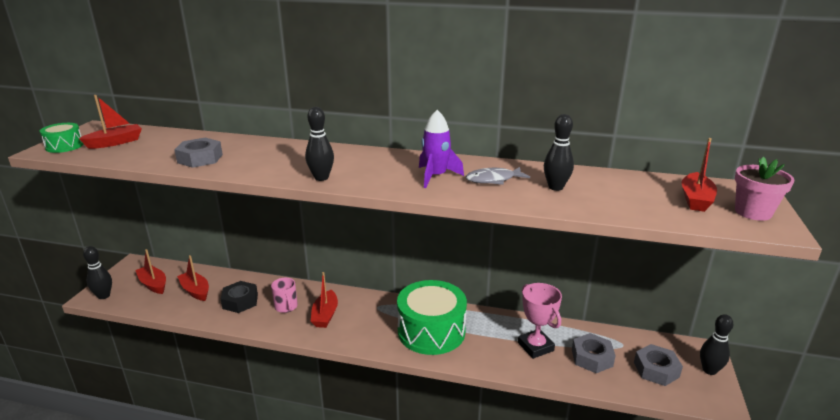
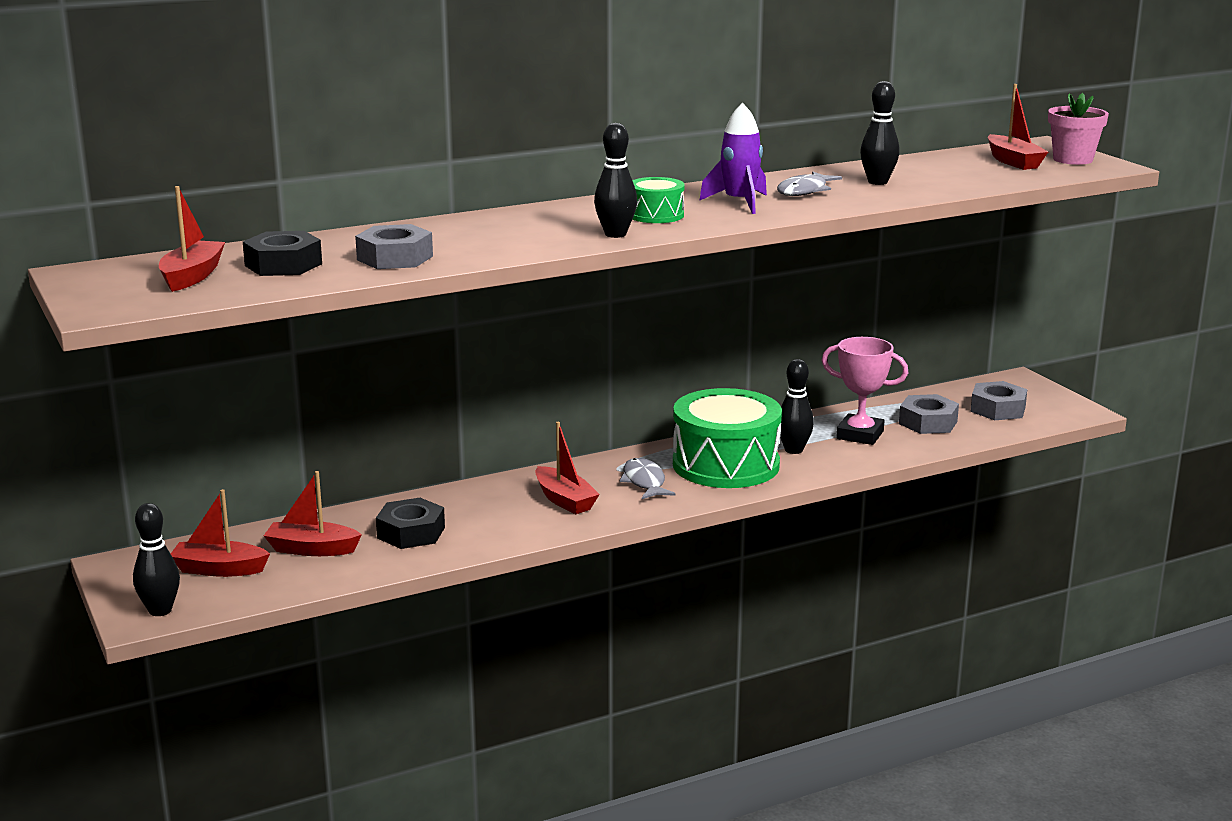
camera: 40 degrees left, 5 degrees down
green drum [40,123,83,153] -> green drum moved to [632,177,685,223]
pink mug [271,277,298,313] -> none
black bowling pin [700,314,733,375] -> black bowling pin moved to [780,359,814,454]
none -> black nut [243,231,322,276]
none -> grey fish [619,458,675,499]

